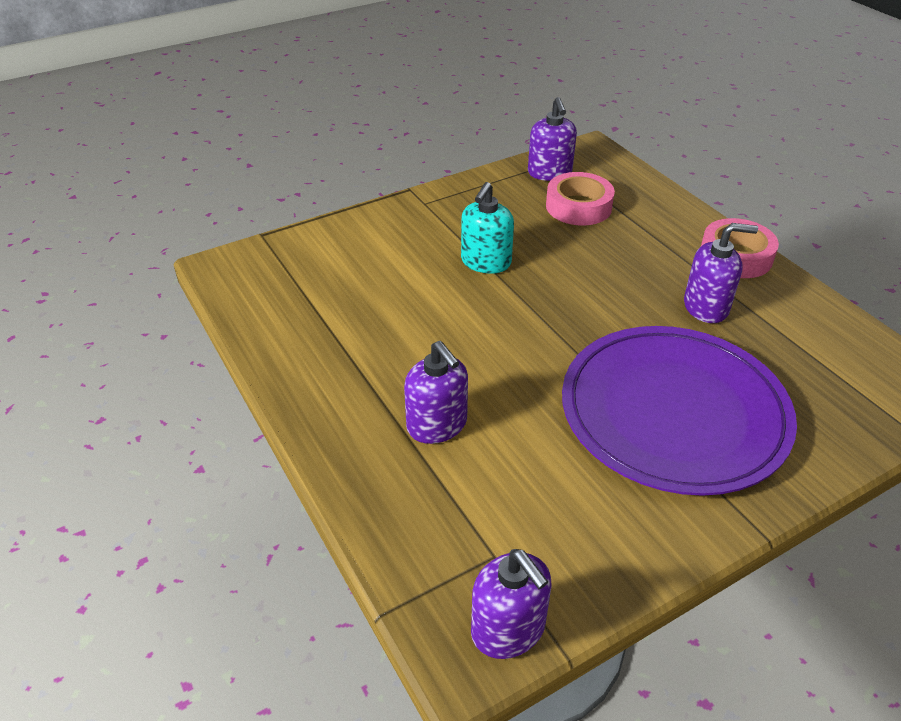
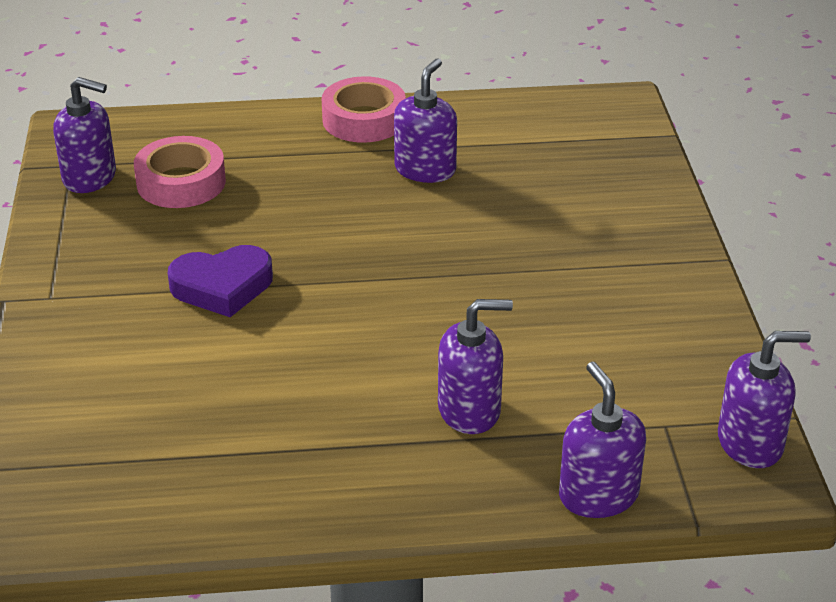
camera: 65 degrees left, 5 degrees down
turquoise soap dispenser [461,182,514,274] -> purple heart [168,245,273,317]
purple plate [562,326,797,496] -> none
none -> purple soap dispenser [559,362,646,518]

